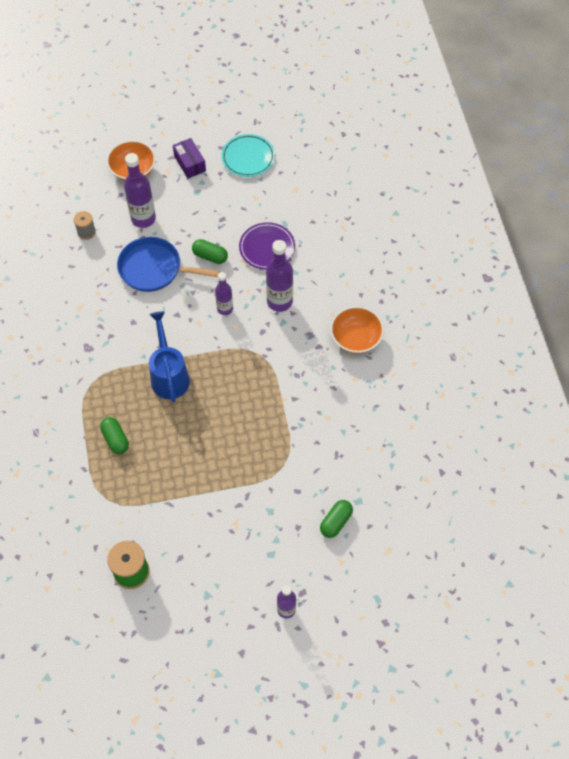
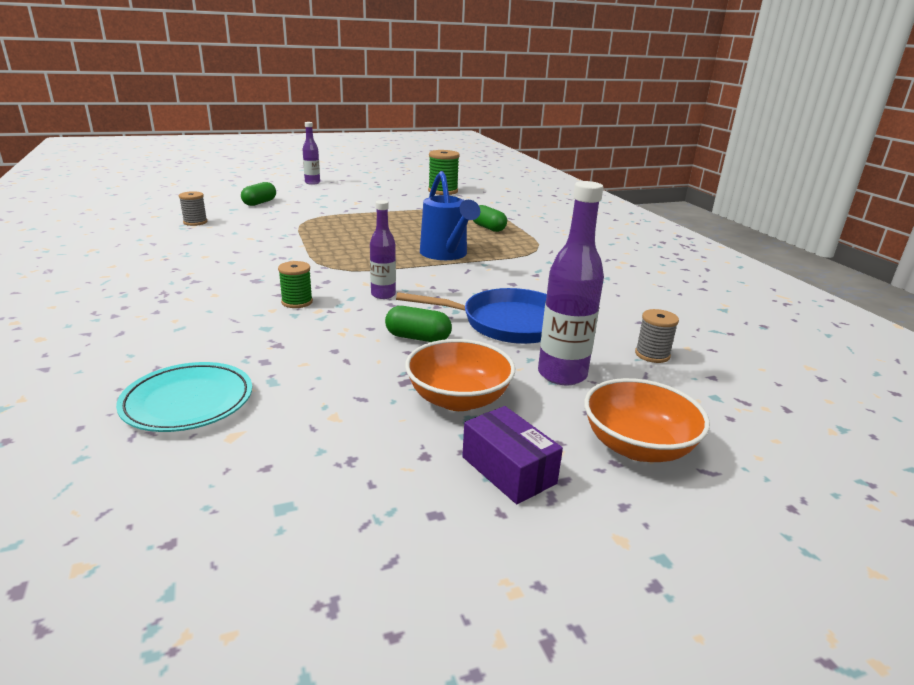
camera: 170 degrees right, 35 degrees down
turquoise plate [221,134,275,177] -> turquoise plate moved to [116,362,252,432]
purple plate [239,222,295,270] -> none
purple bottle [266,240,293,312] -> green spool [278,261,313,308]
orange bowl [330,306,384,354] -> orange bowl moved to [405,339,515,411]
none -> grey spool [179,191,207,226]

